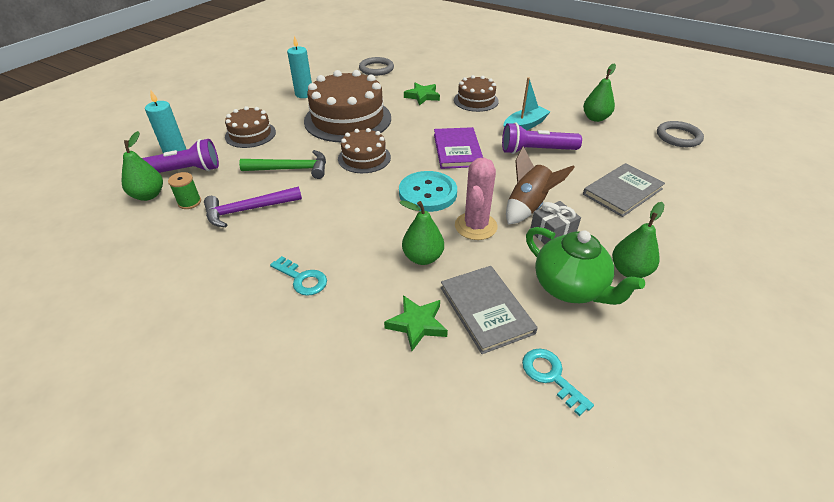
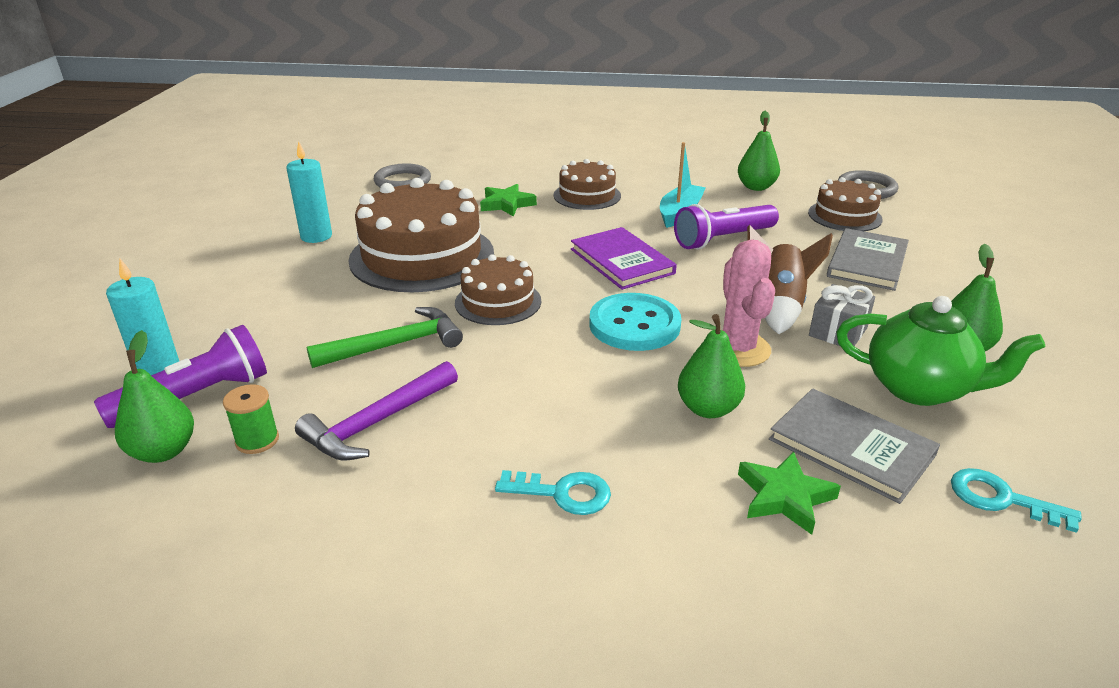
camera: 25 degrees left, 10 degrees down
brown cake [225,106,276,148] -> brown cake moved to [808,177,883,231]

